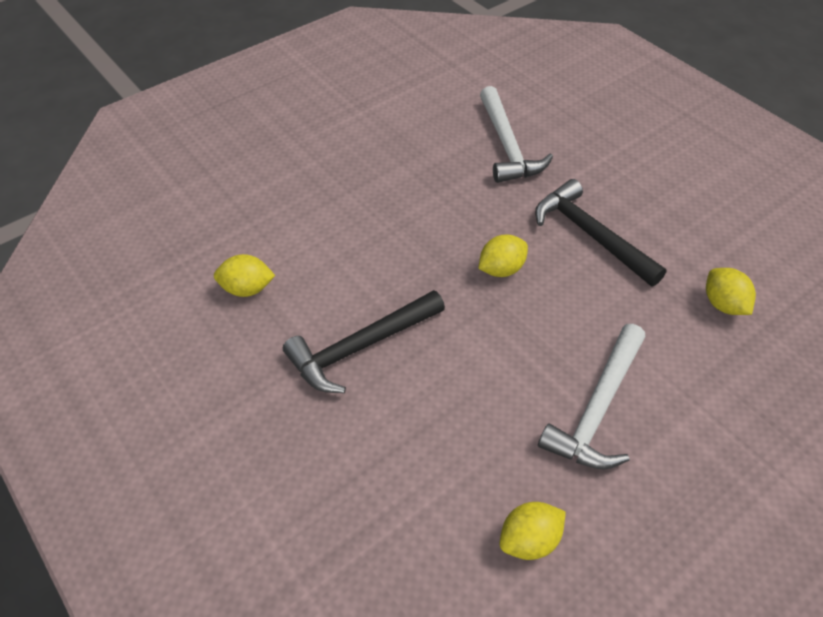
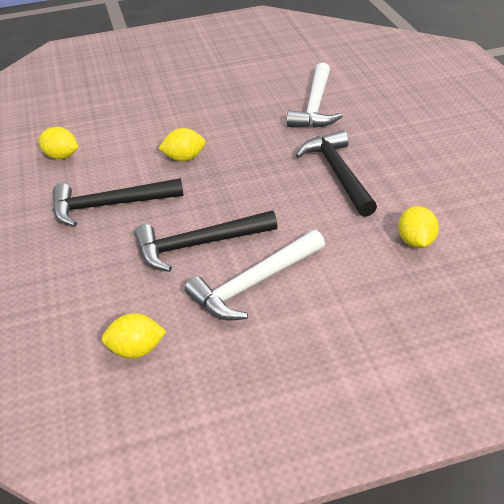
camera: 25 degrees right, 10 degrees down
yellow lemon [478,235,528,277] -> yellow lemon moved to [158,128,206,161]
none -> black hammer [134,211,277,272]

